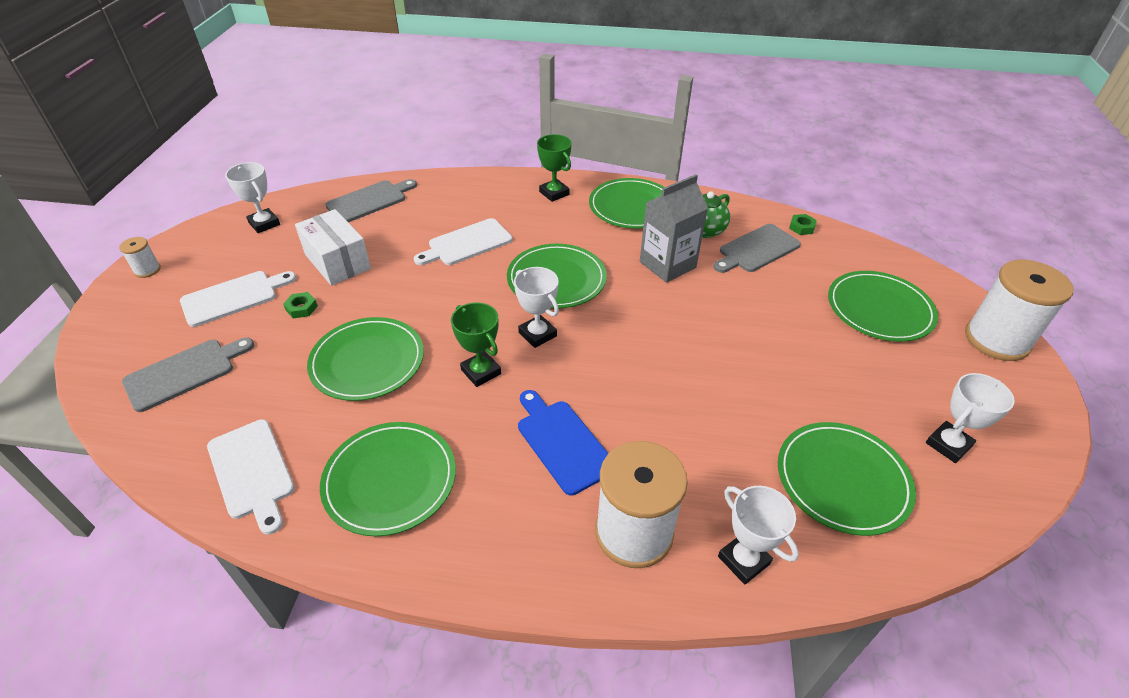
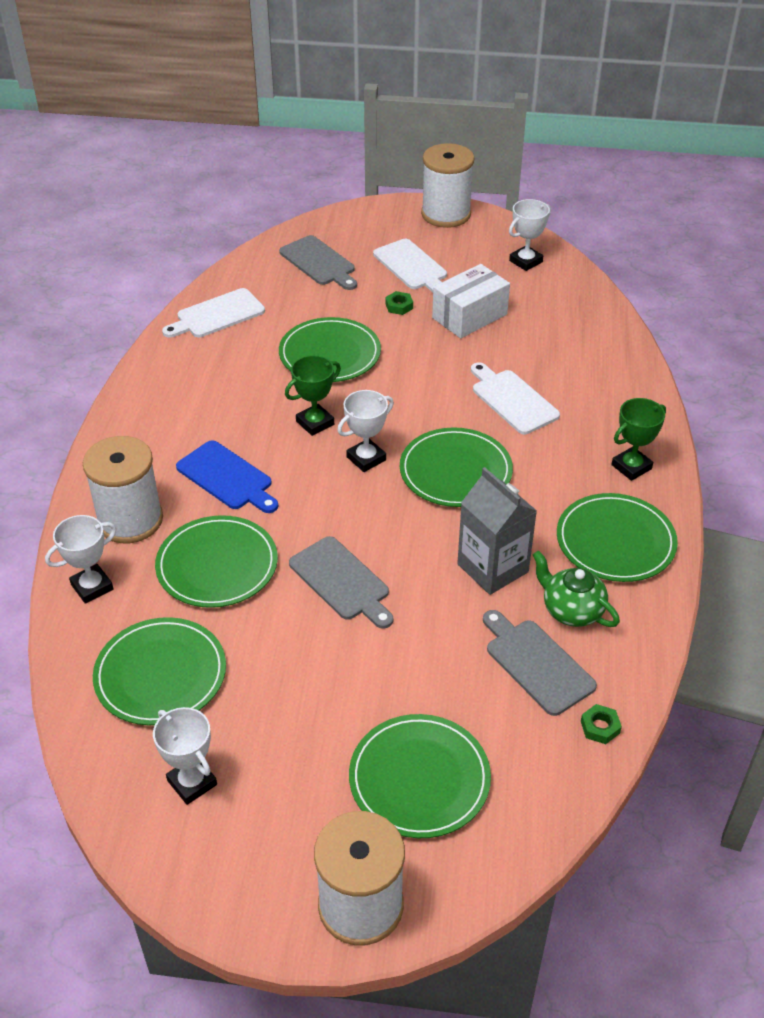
camera: 90 degrees right, 0 degrees up
white spool [119,237,161,278] -> white spool [421,143,474,228], size x2.23
green plate [320,422,456,536] -> green plate moved to [155,515,278,608]
grey cutting board [325,179,417,222] -> grey cutting board moved to [289,536,393,629]
blue cutting board [518,390,609,496] -> blue cutting board turned 75 degrees clockwise [176,440,278,513]

